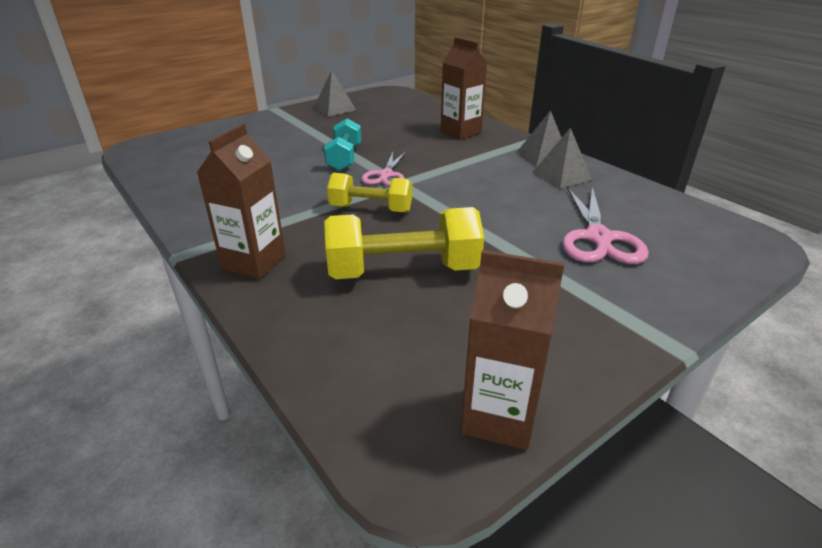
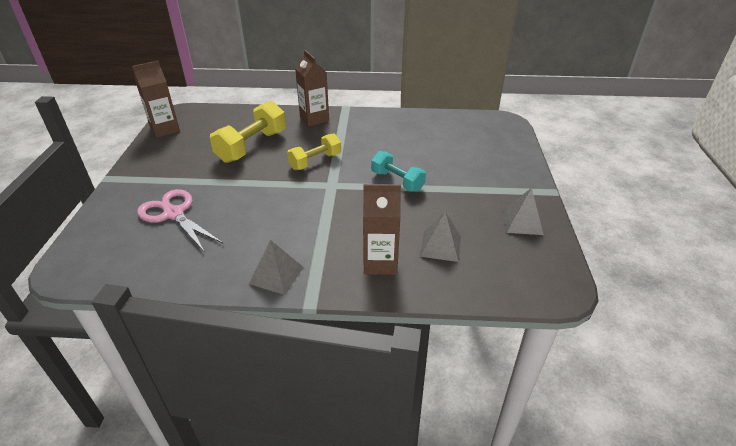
camera: 130 degrees right, 5 degrees up
pink scissors [361,152,406,187] -> none
grey pyramid [532,128,592,189] -> grey pyramid moved to [420,211,461,262]

